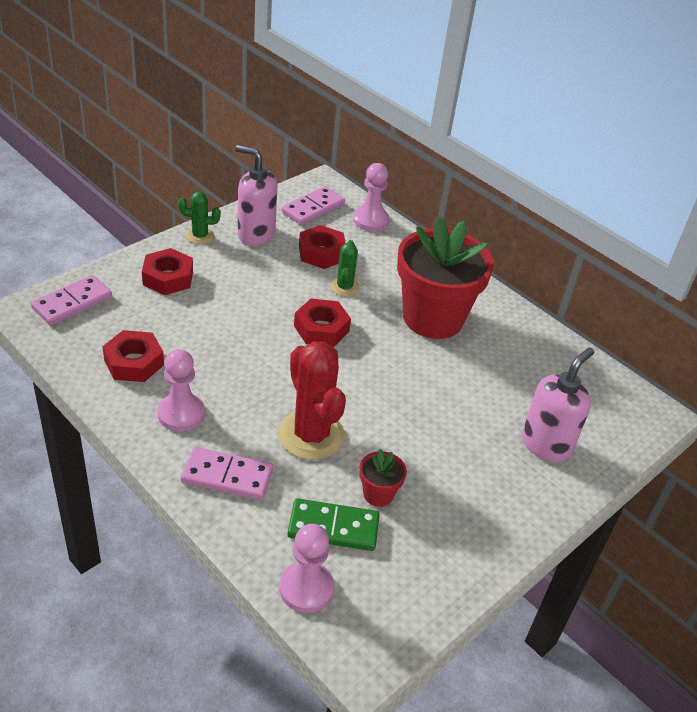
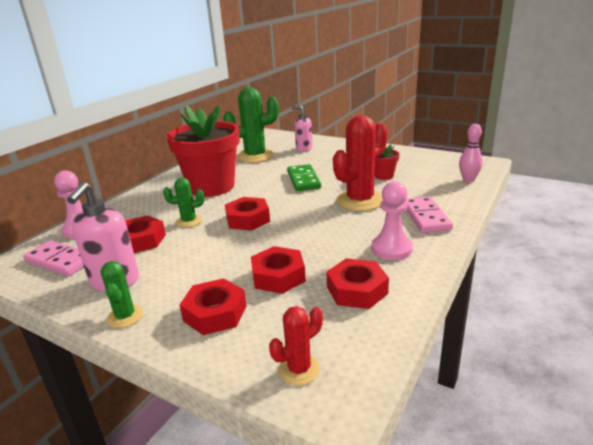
camera: 100 degrees left, 15 degrees down
pink domino [31,275,112,326] -> red cactus [269,306,323,385]
pink pawn [279,524,334,613] -> pink bowling pin [459,124,483,182]
green domino [288,498,380,551] -> green domino moved to [287,164,321,191]
pink soap dispenser [522,347,594,462] -> pink soap dispenser [292,105,313,152], size x0.66
none -> green cactus [223,88,279,163]
none -> red nut [251,246,306,294]

